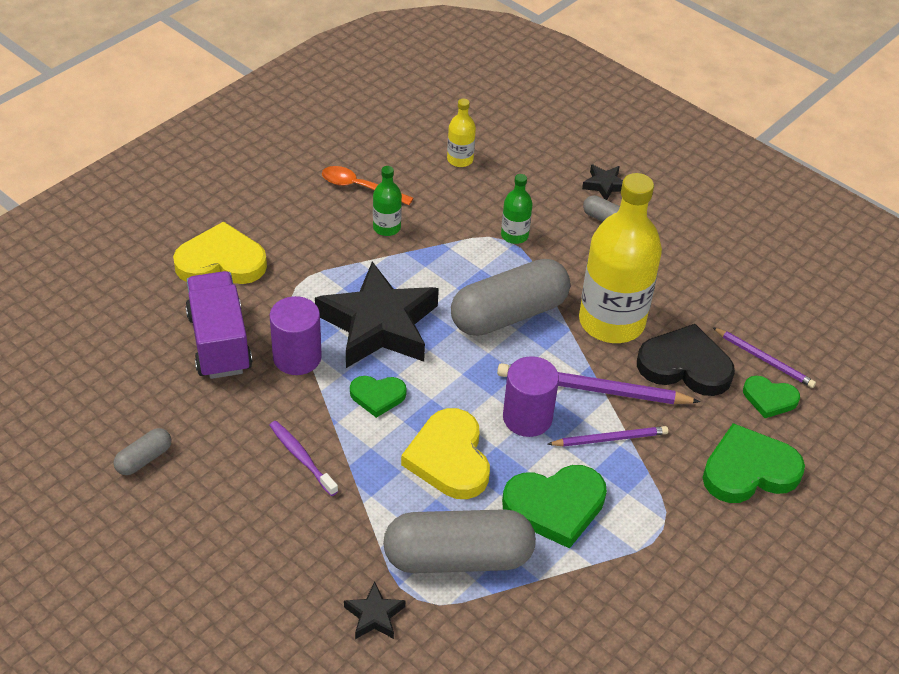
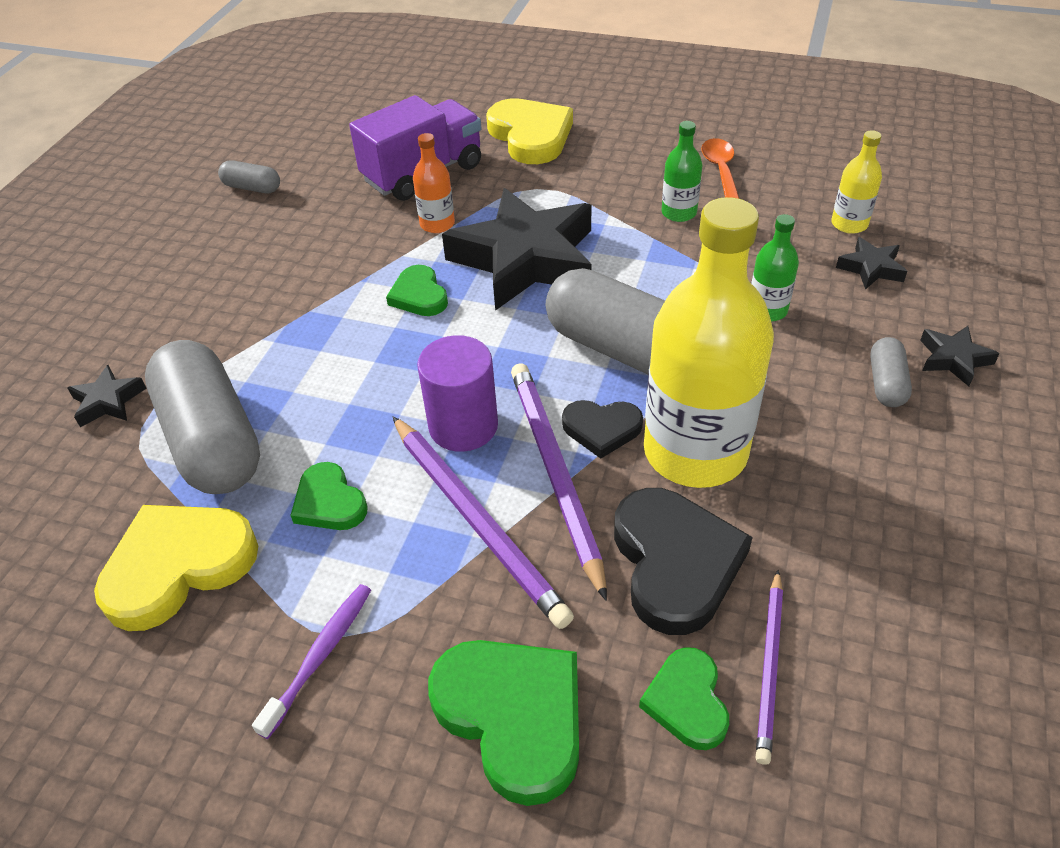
camera: 70 degrees right, 0 degrees up
purple toothbrush [269,421,338,496] -> purple toothbrush moved to [252,584,371,739]
purple cylinder [270,296,322,375] -> orange bottle [413,133,455,233]
yellow heart [401,408,490,499] -> yellow heart moved to [94,505,258,631]
green heart [502,465,607,549] -> green heart [290,462,368,530], size x0.57
purple pencil [547,426,668,447] -> purple pencil [392,416,574,629], size x1.68
none -> black heart [562,400,643,459]
none -> black star [836,237,907,290]

